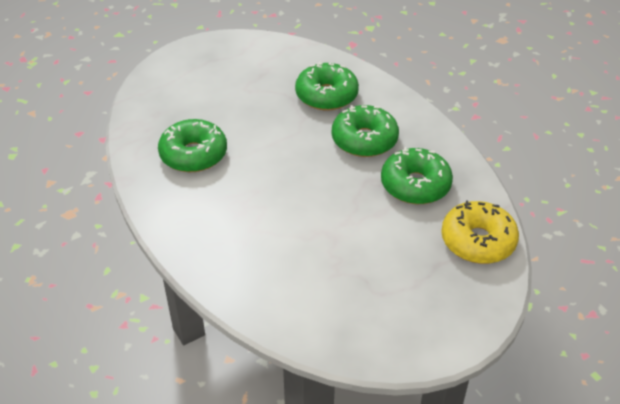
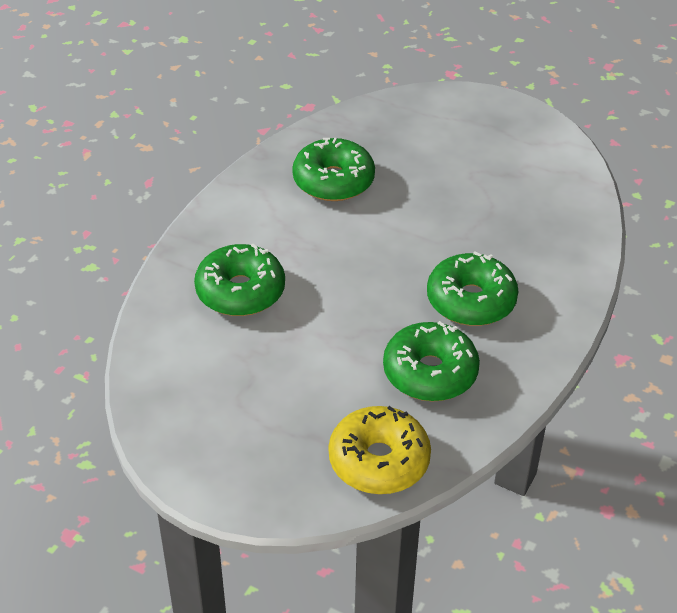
camera: 60 degrees right, 0 degrees up
green donut [295,61,359,111] -> green donut moved to [194,244,285,316]

